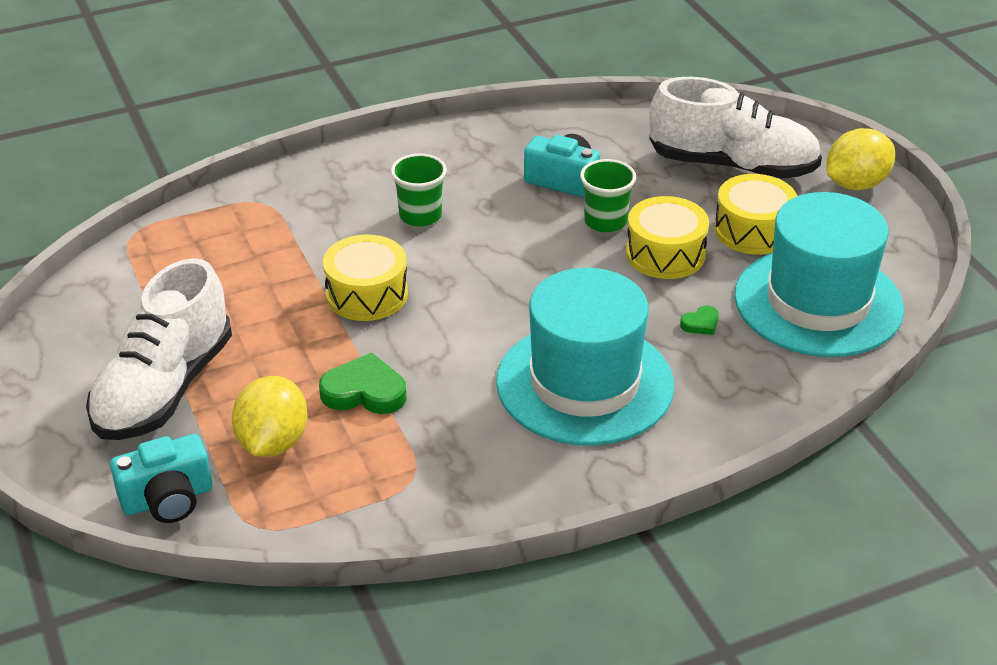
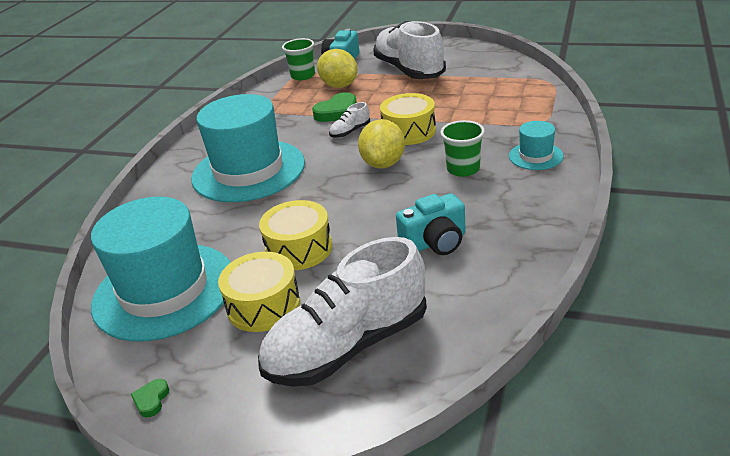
camera: 135 degrees right, 5 degrees down
green cup [580,159,636,232] -> green cup moved to [282,38,315,80]
green heart [680,306,719,335] -> green heart moved to [131,379,169,418]
yellow lemon [826,128,895,190] -> yellow lemon moved to [358,119,405,169]
none -> white shoe [329,102,370,138]
none -> turquoise hat [509,121,564,170]

